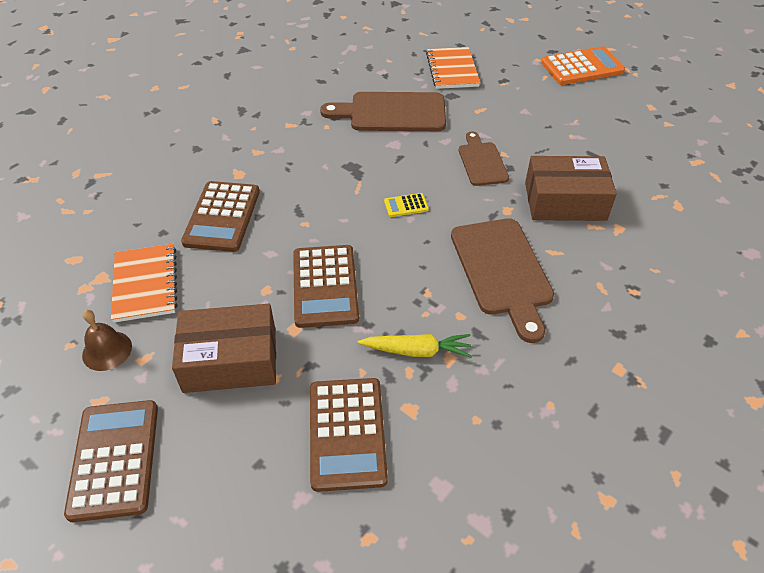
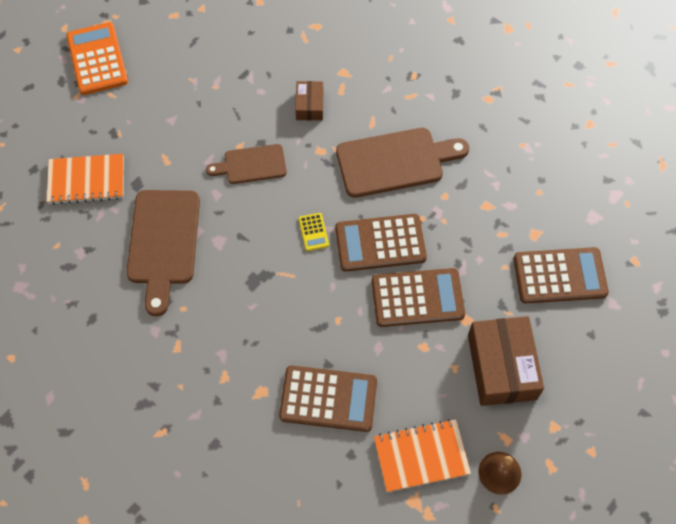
camera: 90 degrees left, 15 degrees up
brown calculator [64,400,158,522] -> brown calculator moved to [335,214,427,272]
yellow carrot [358,334,472,357] -> none
brown box [525,156,617,221] -> brown box [295,81,323,120], size x0.53

